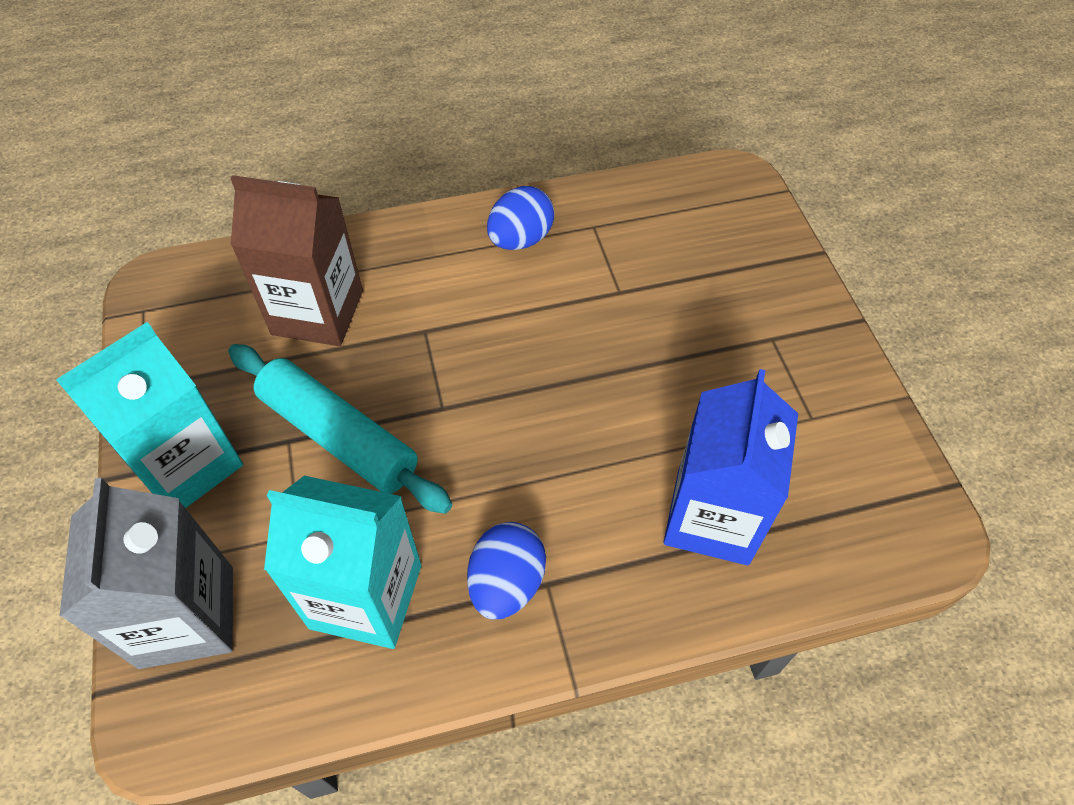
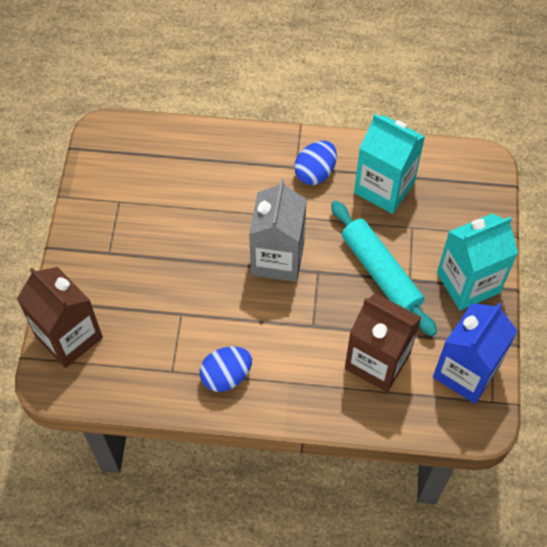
camera: 160 degrees left, 5 degrees up
grey carton [59,478,233,669] -> grey carton moved to [249,179,307,282]
blue carton [664,369,798,565] -> blue carton moved to [433,302,518,404]
none -> brown carton [17,267,103,368]

